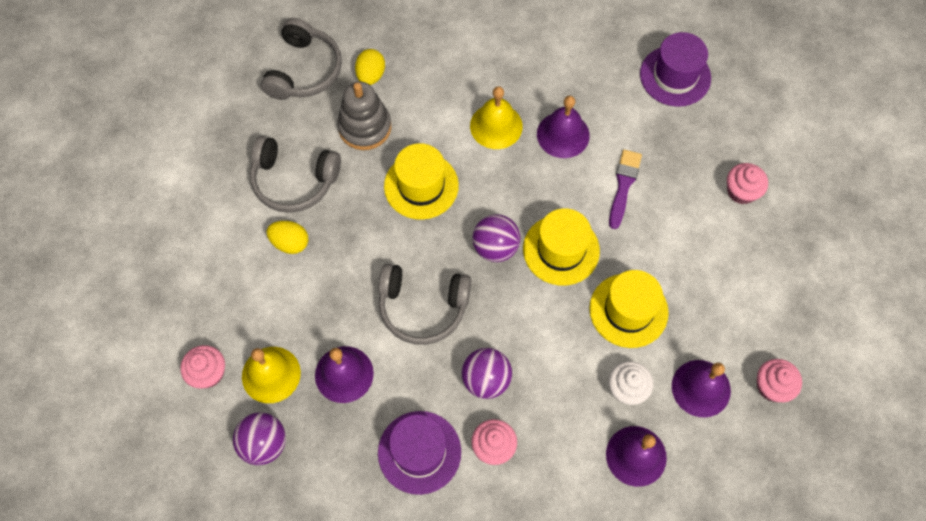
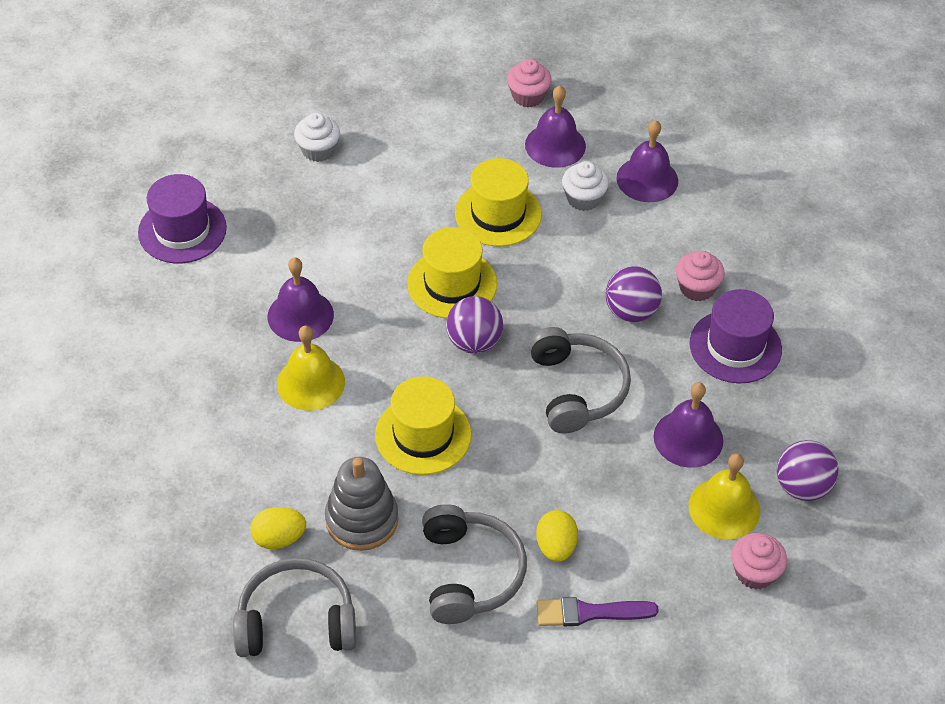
camera: 110 degrees left, 15 degrees down
purple brush [609,150,642,229] -> purple brush moved to [537,597,659,626]
pink cupcake [727,163,768,204] -> white cupcake [294,113,340,162]

